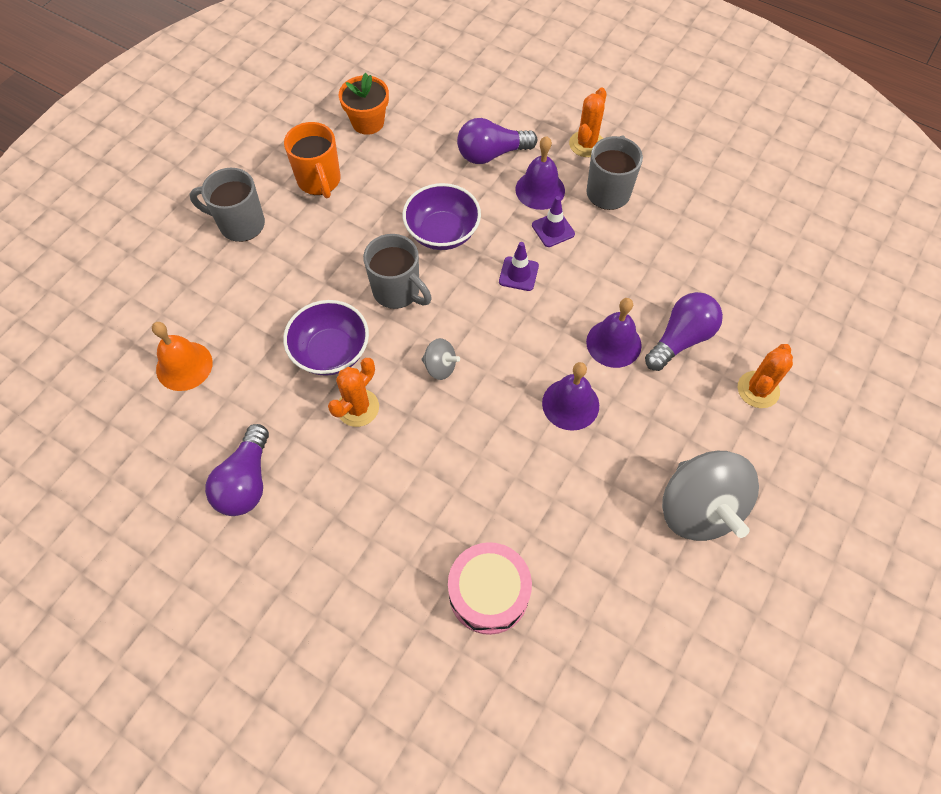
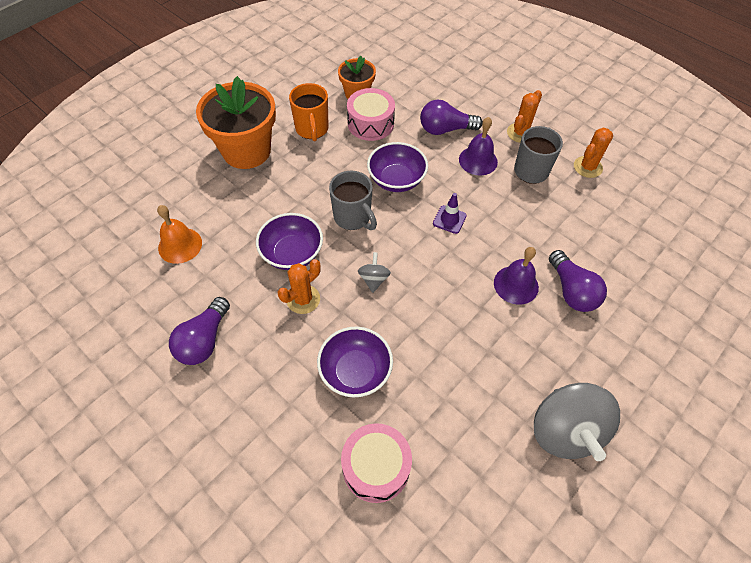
camera: 10 degrees right, 5 degrees down
grey mug [190,168,265,242] -> orange flower pot [196,76,276,169]
grey spinning top [422,338,460,380] -> grey spinning top turned 120 degrees counterclockwise [358,252,391,293]
purple traffic cone [532,196,575,247] -> none
purple bell [542,362,599,431] -> none
purple light bulb [645,292,723,371] -> purple light bulb turned 105 degrees clockwise [549,250,607,312]
orange cactus [738,344,793,408] -> orange cactus moved to [574,127,613,178]
none -> purple bowl [317,327,393,398]
none -> pink drum [347,88,395,141]

